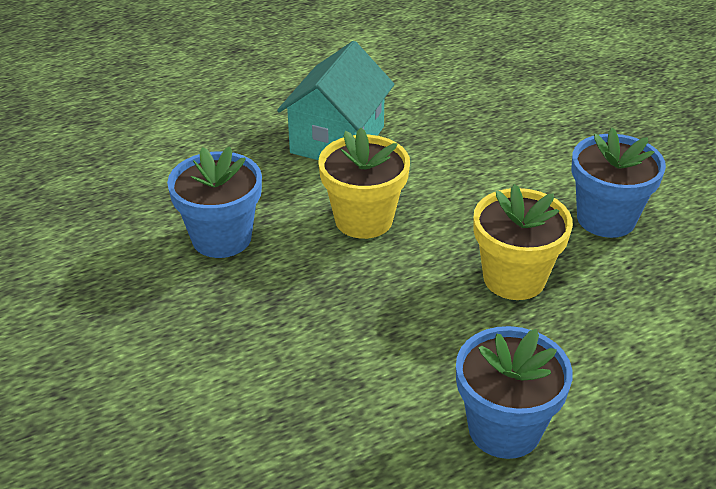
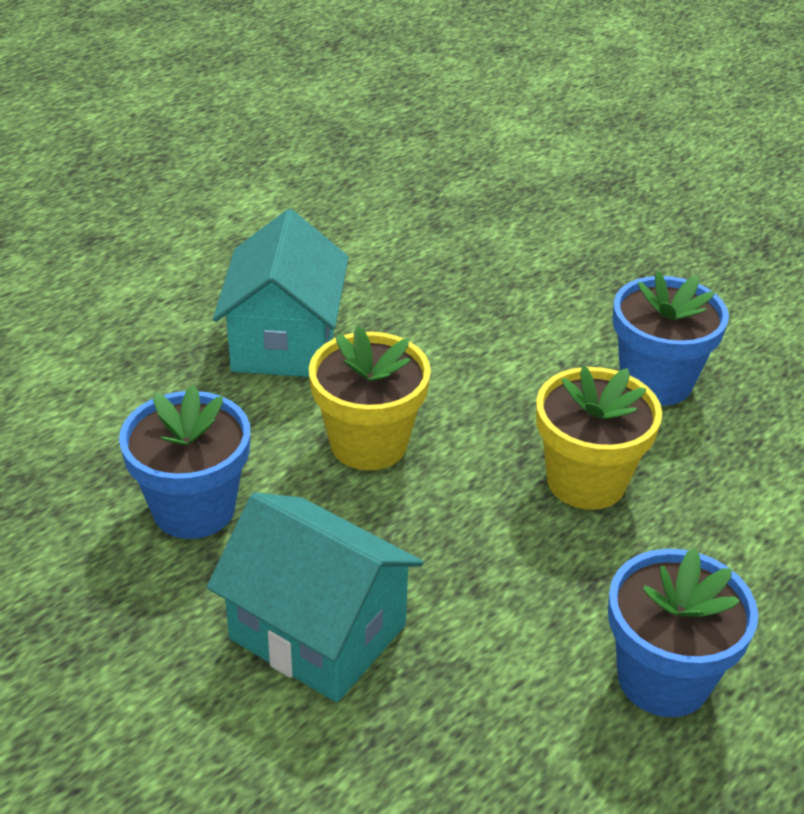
camera: 20 degrees left, 0 degrees up
none -> turquoise house [207,492,423,703]

